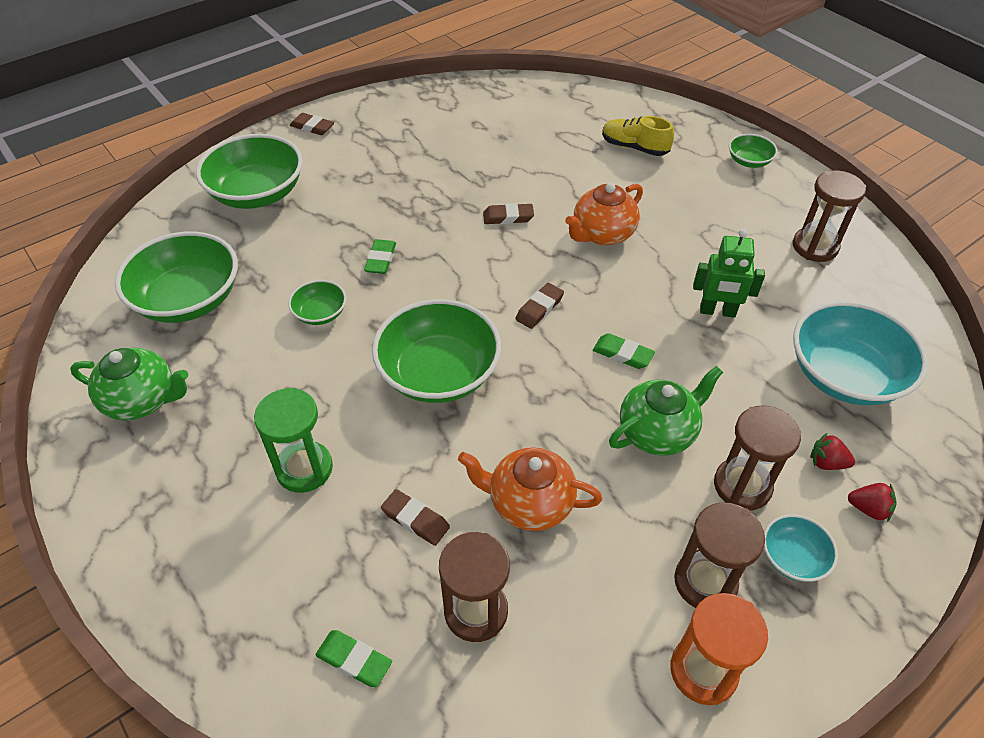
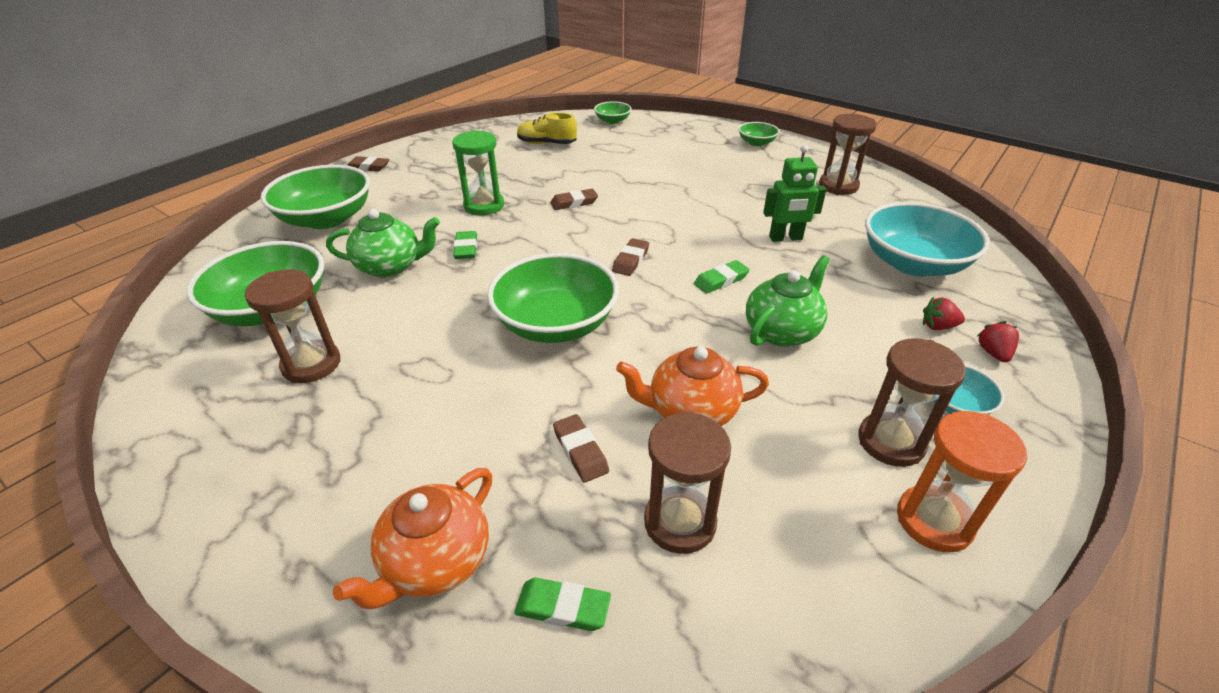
camera: 15 degrees left, 10 degrees down
green teapot [70,348,189,420] -> green teapot moved to [326,209,440,278]
green hourglass [254,388,333,493] -> green hourglass moved to [452,130,504,215]
green bowl [288,280,346,325] -> green bowl moved to [594,101,632,124]
brown eraser [381,489,450,546] -> brown eraser turned 45 degrees clockwise [553,414,609,483]
orange teapot [565,183,643,245] -> orange teapot moved to [333,468,492,610]
green eraser [593,333,655,369] -> green eraser turned 45 degrees counterclockwise [694,260,750,294]
yellow shoe [602,116,674,156] -> yellow shoe moved to [517,113,577,144]
brown hourglass [714,405,801,511] -> brown hourglass moved to [245,269,341,383]
red strawberry [848,483,897,522] -> red strawberry turned 90 degrees counterclockwise [977,321,1019,362]

